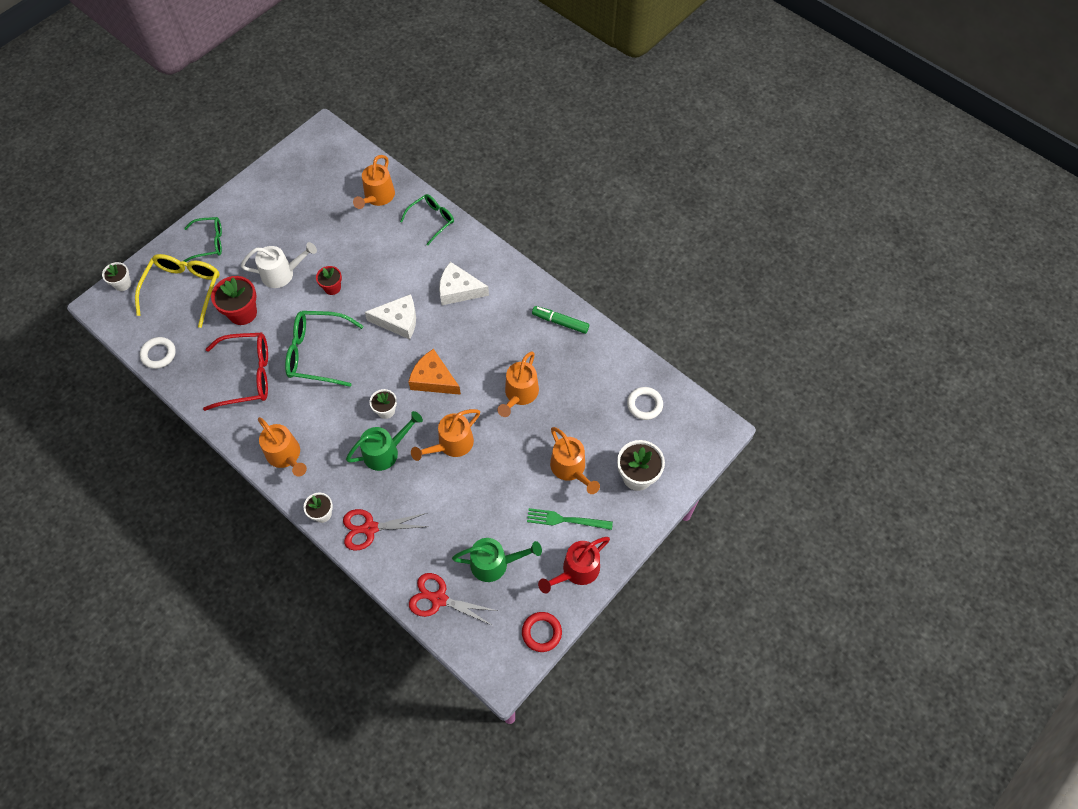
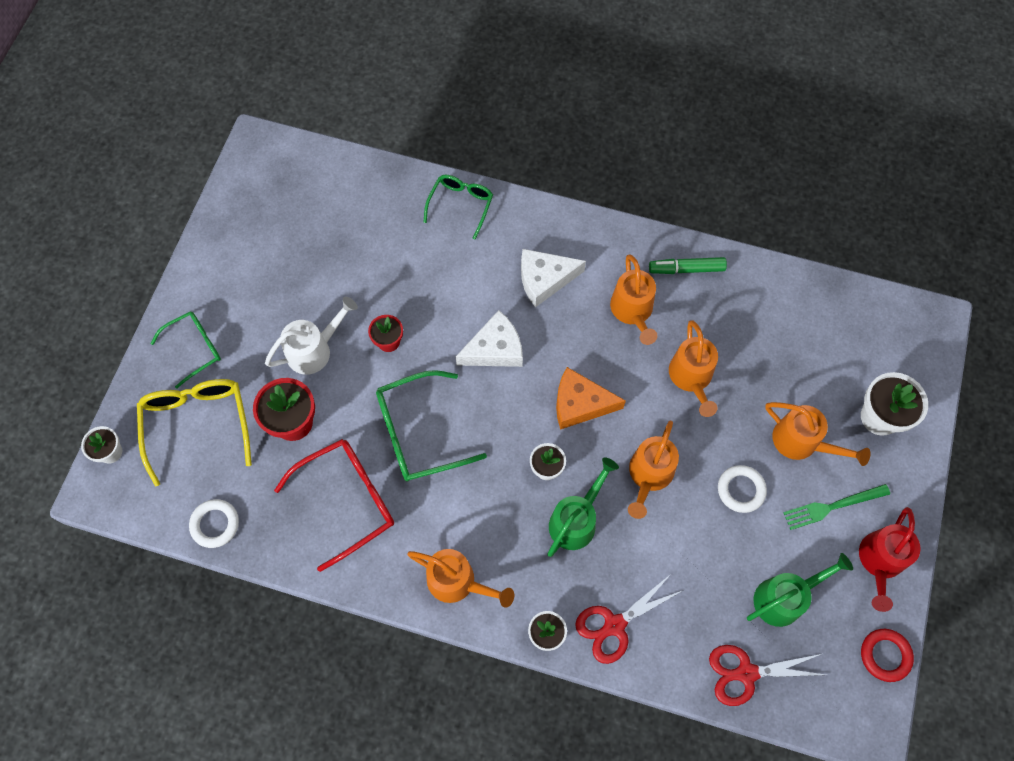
camera: 25 degrees left, 5 degrees up
orange watering can [353,155,395,209] -> orange watering can moved to [610,254,657,345]
white ring [627,387,663,420] -> white ring moved to [718,465,767,513]

